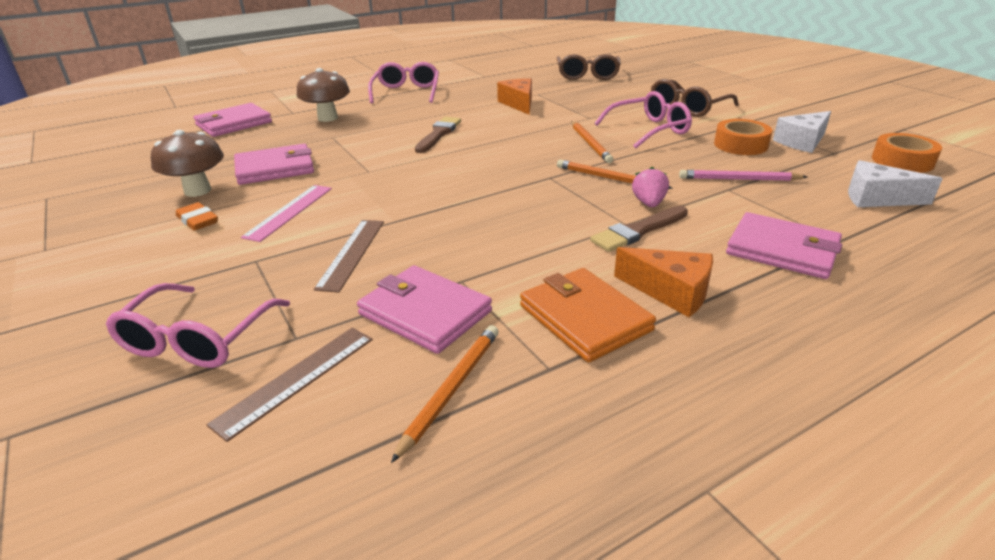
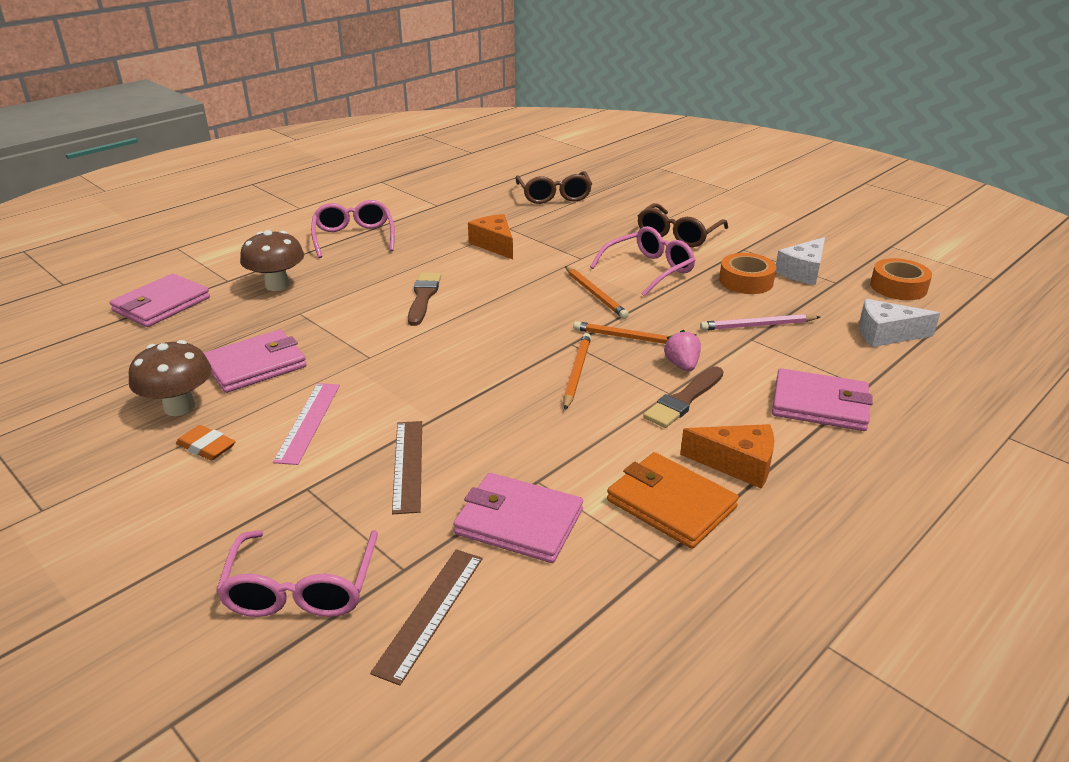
camera: 15 degrees left, 0 degrees up
orange pencil [391,325,499,463] -> orange pencil moved to [563,333,591,410]

